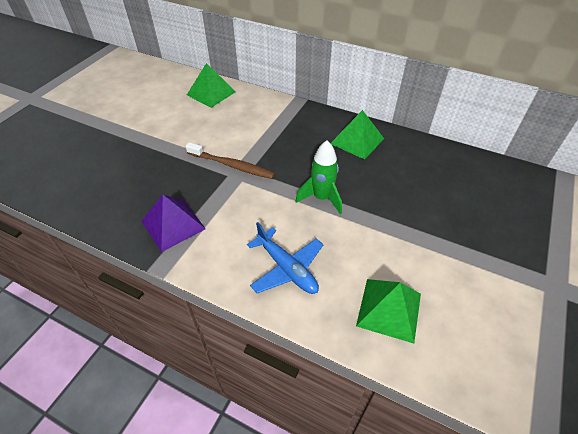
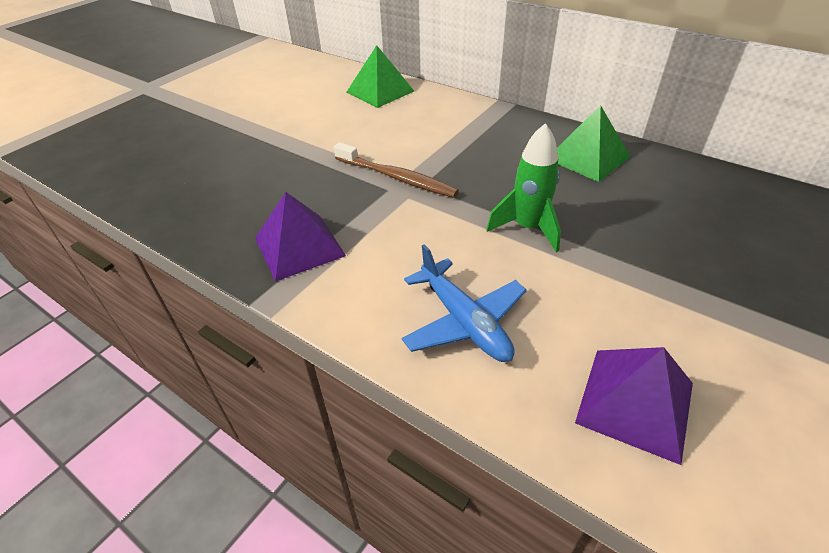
camera: 10 degrees right, 5 degrees down
green pyramid [356,279,421,343] -> purple pyramid [575,347,693,465]

